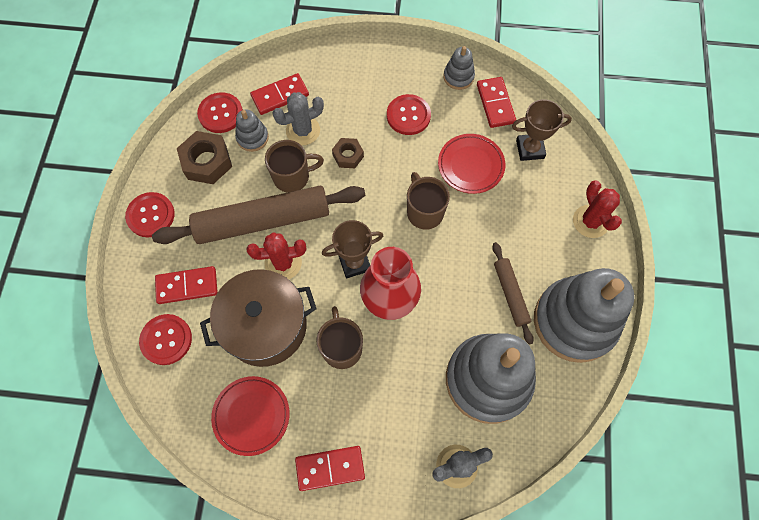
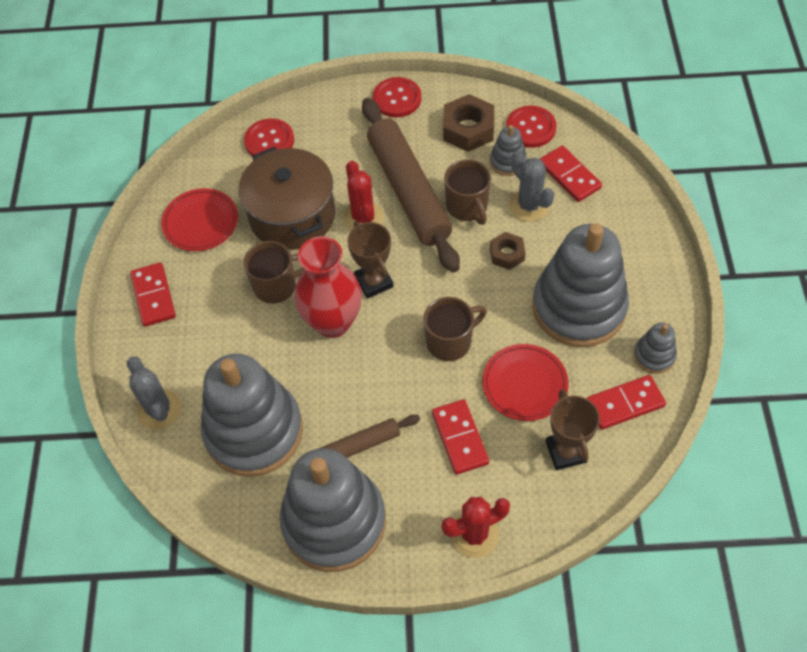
camera: 85 degrees right, 10 degrees down
red domino [155,266,218,304] -> red domino moved to [432,399,489,475]
red button [387,94,431,135] -> grey stacking toy [532,223,629,347]

